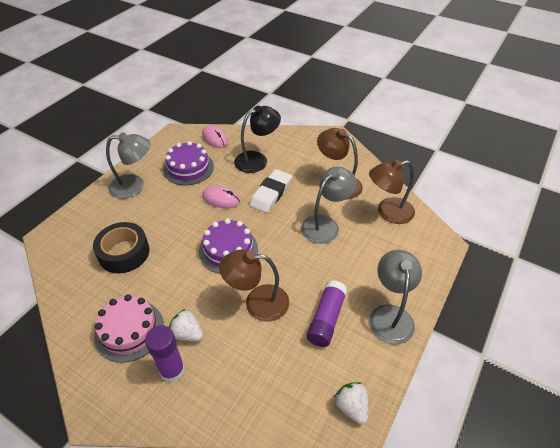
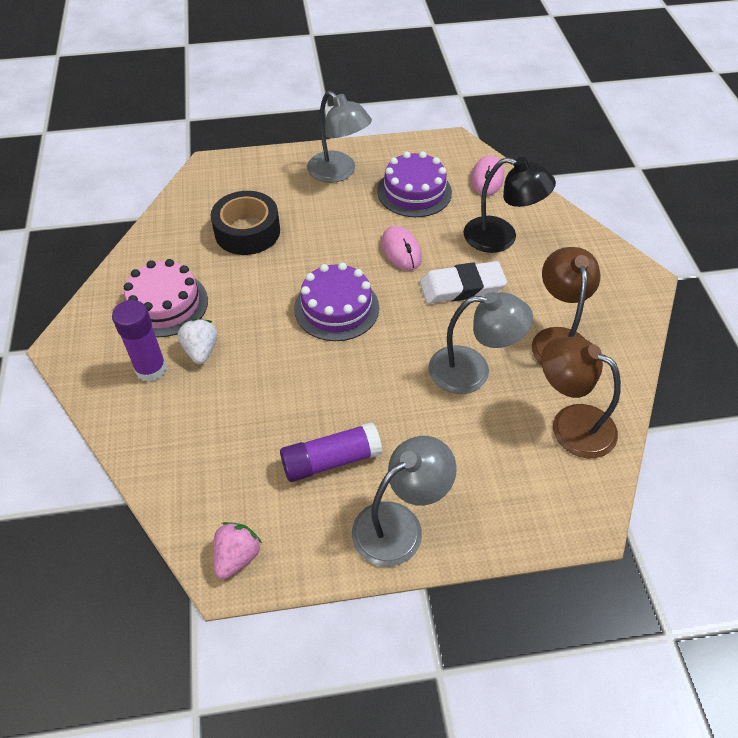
camera: 50 degrees right, 5 degrees up
brown lamp [219,249,289,322] -> none
white strawberry [334,382,369,424] -> pink strawberry [213,522,262,579]

